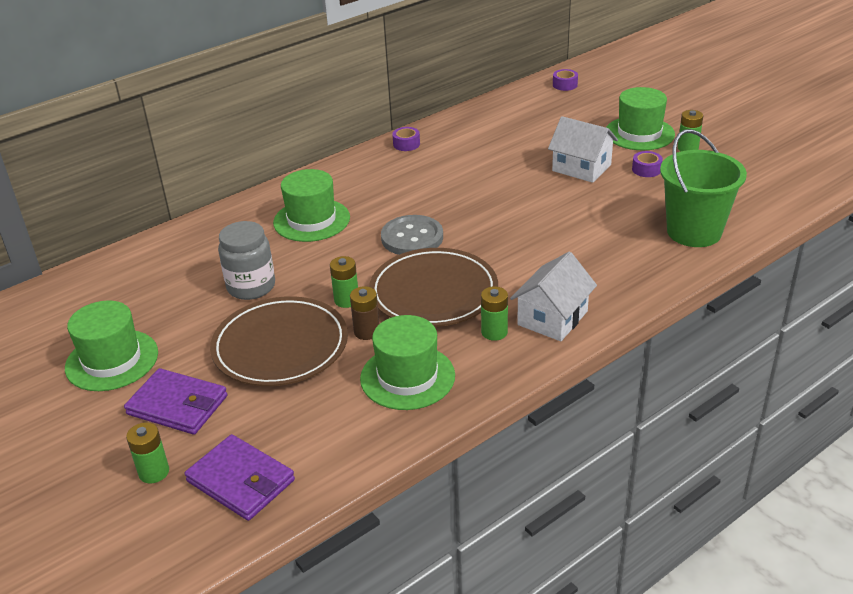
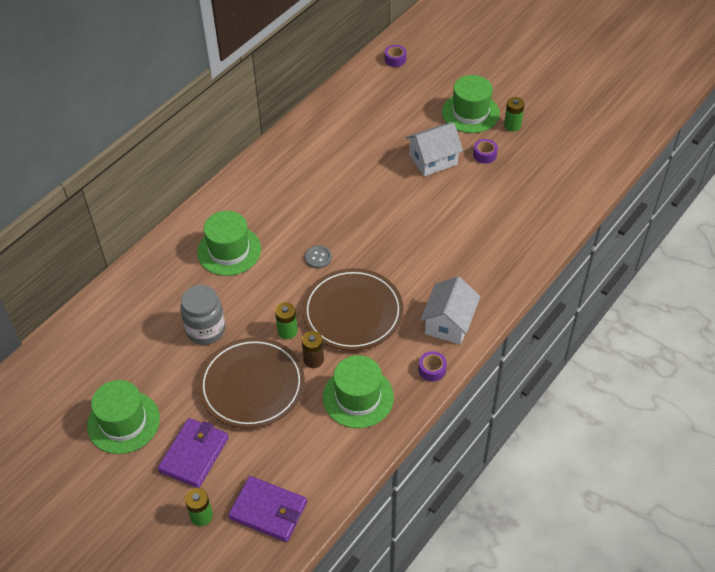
camera: 15 degrees left, 15 degrees up
purple wallet [124,368,227,435] -> purple wallet turned 75 degrees counterclockwise [158,418,229,488]
grey button [381,215,443,255] -> grey button [305,246,332,269], size x0.54
purple tape [392,127,420,151] -> purple tape moved to [419,351,447,382]
green battery [481,287,508,341] -> none
white house [548,116,618,183] -> white house turned 45 degrees counterclockwise [406,123,463,176]
green bucket [660,129,747,247] -> none

